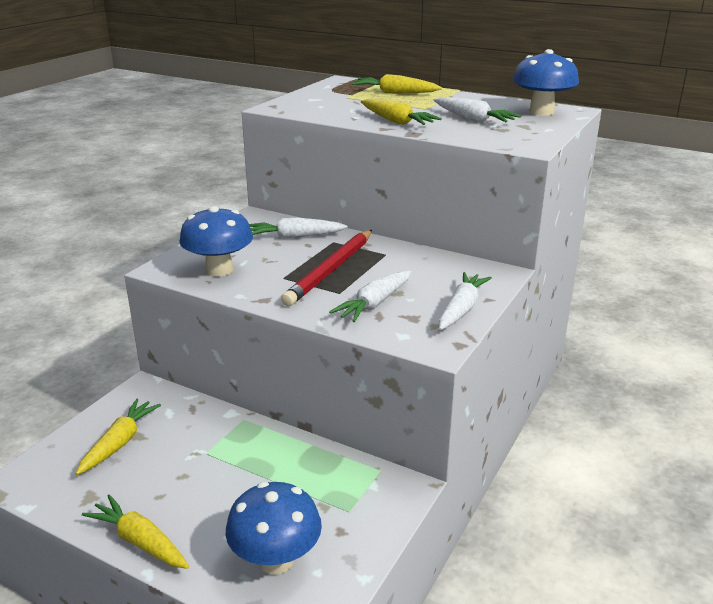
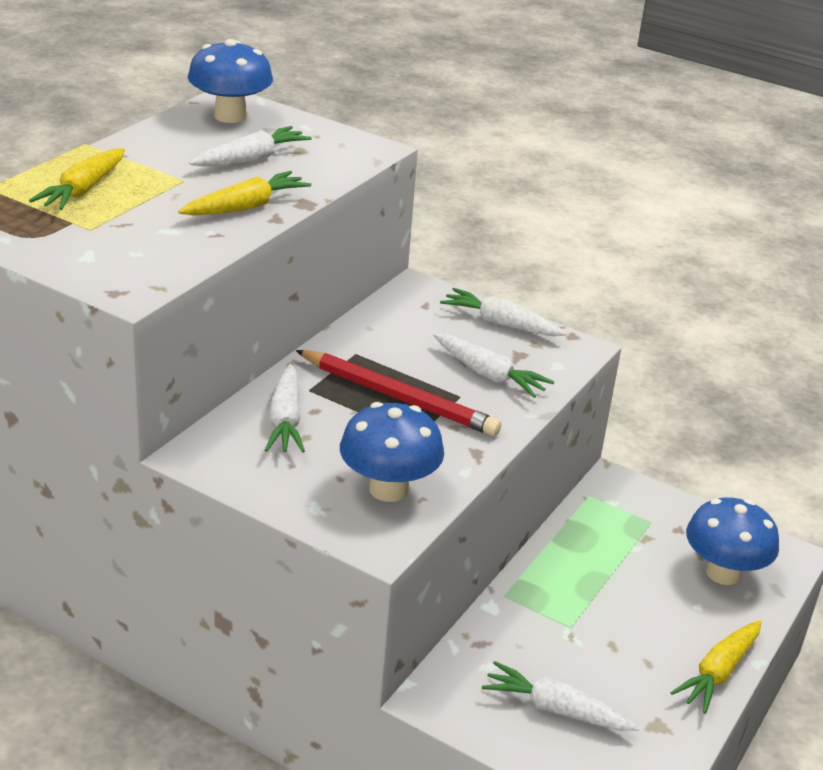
camera: 90 degrees left, 5 degrees up
yellow carrot [76,399,161,475] -> white carrot [482,661,639,731]

